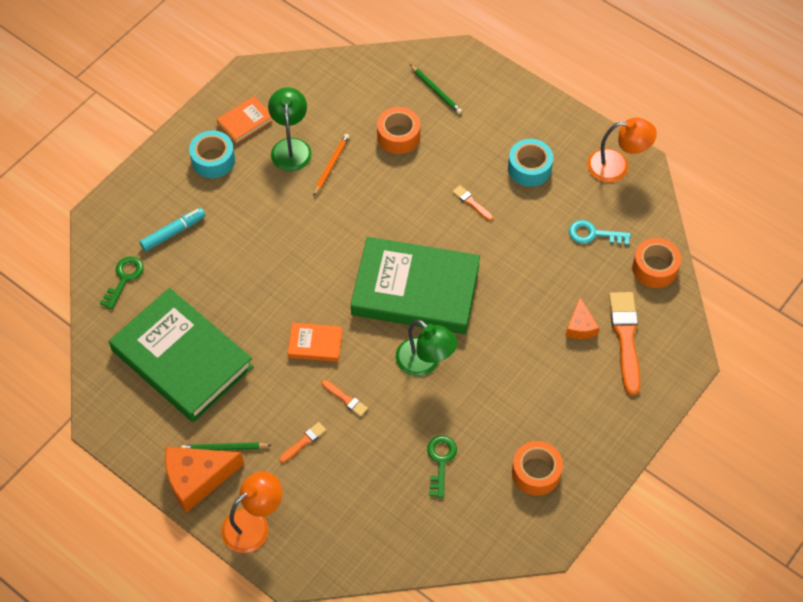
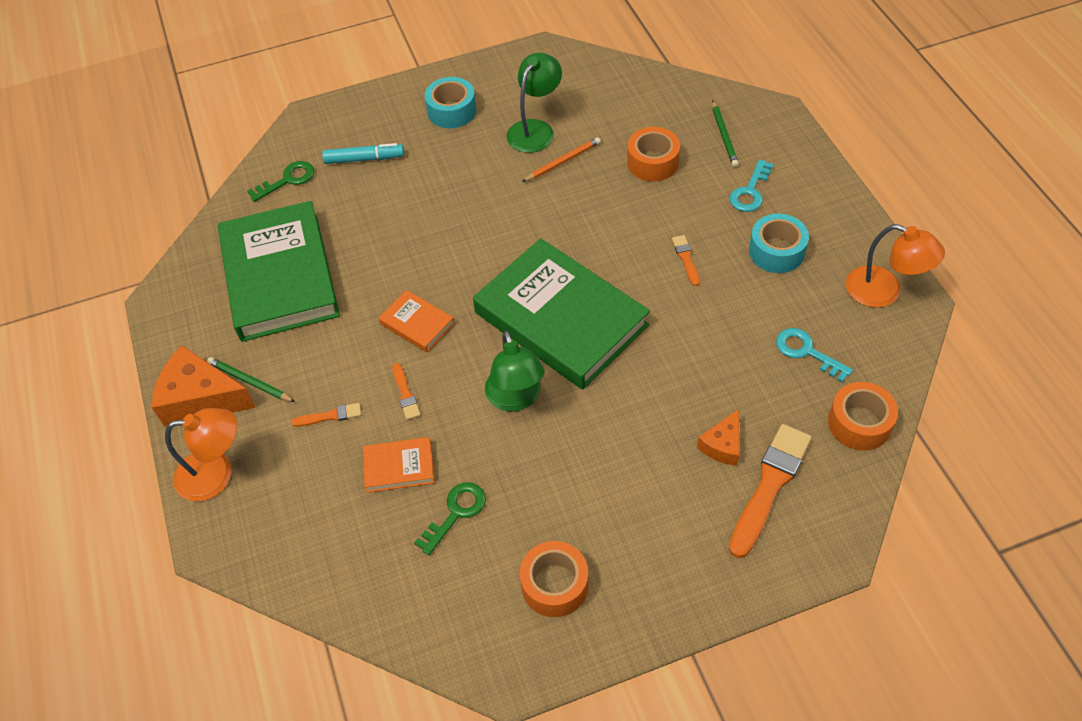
camera: 35 degrees right, 5 degrees down
orange book [217,96,274,144] -> orange book moved to [363,437,435,493]
none -> turquoise key [729,159,774,212]

